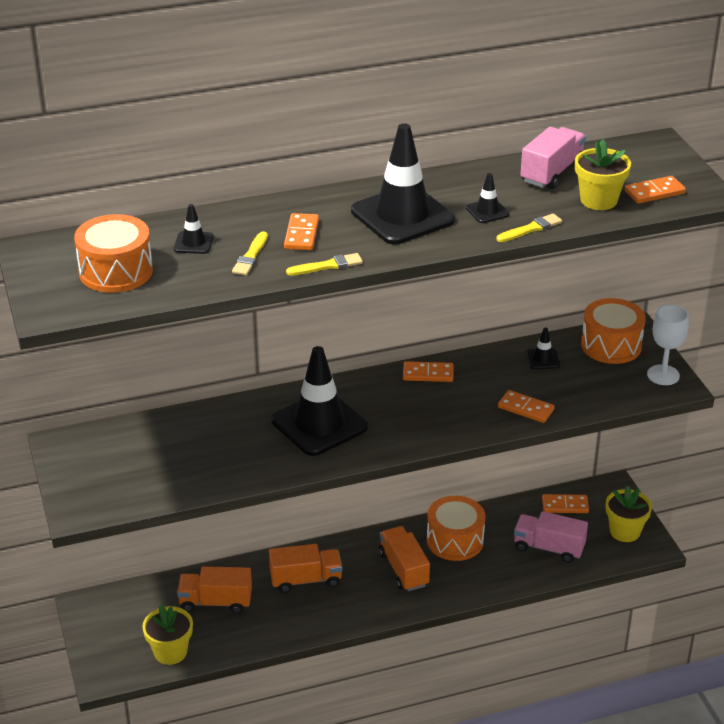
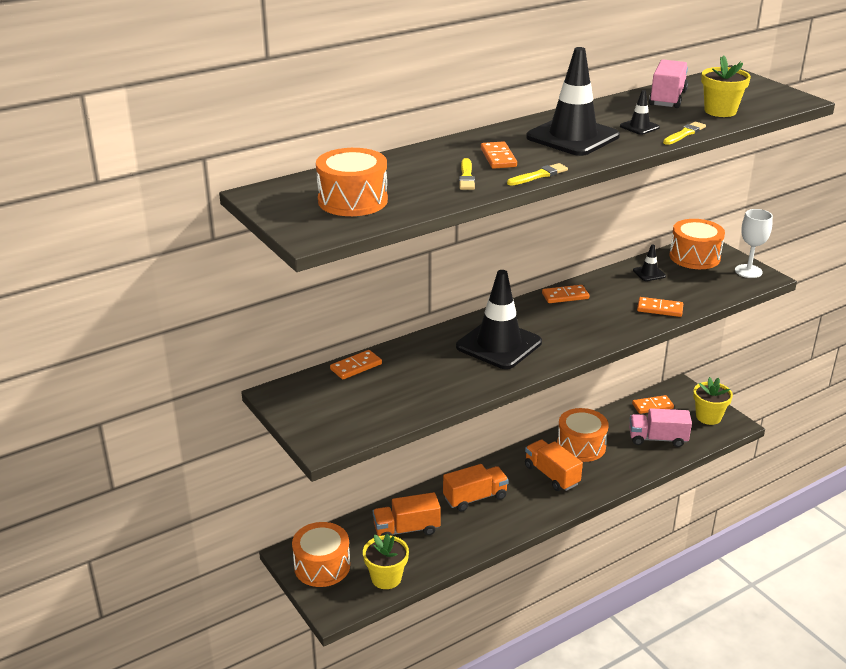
camera: 15 degrees left, 5 degrees down
black traffic cone [174,204,214,254] -> none
orange domino [625,176,686,204] -> orange domino moved to [330,350,382,379]
none -> orange drum [292,522,350,587]

